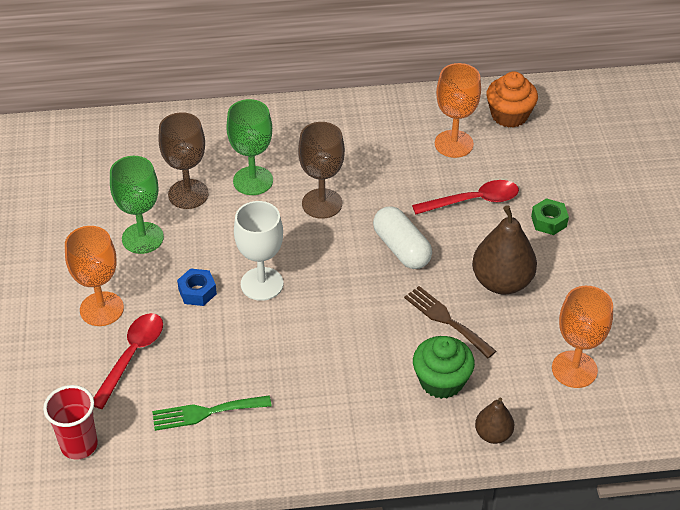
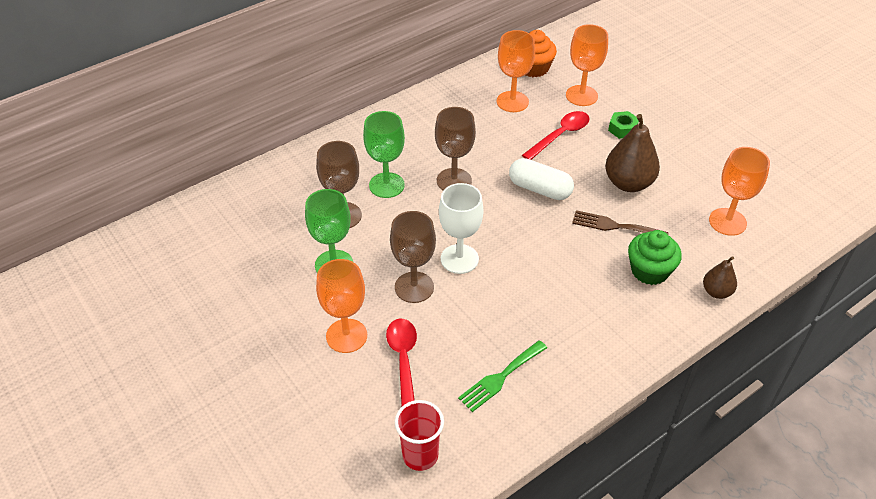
camera: 30 degrees left, 0 degrees up
blue nut [177,268,217,306] -> brown goblet [390,211,436,303]
none -> orange goblet [566,24,608,106]

